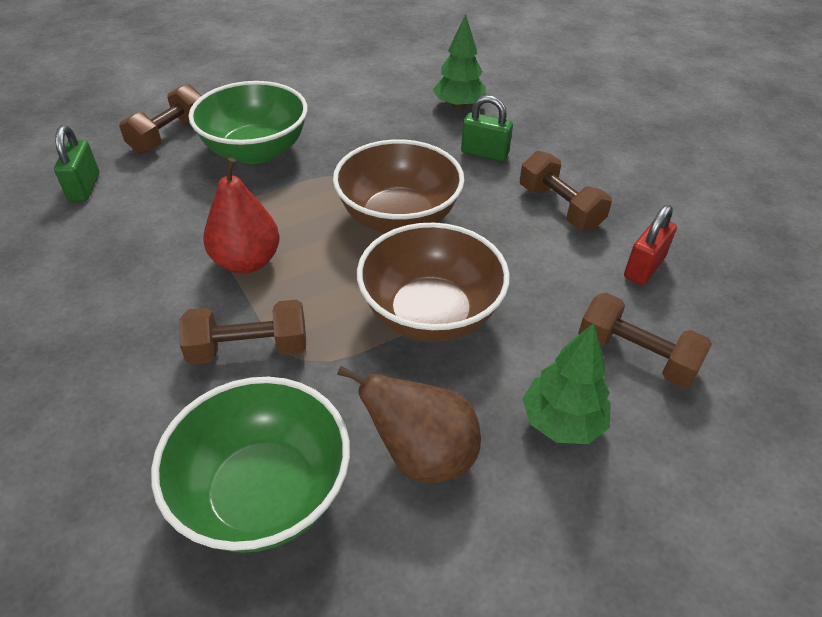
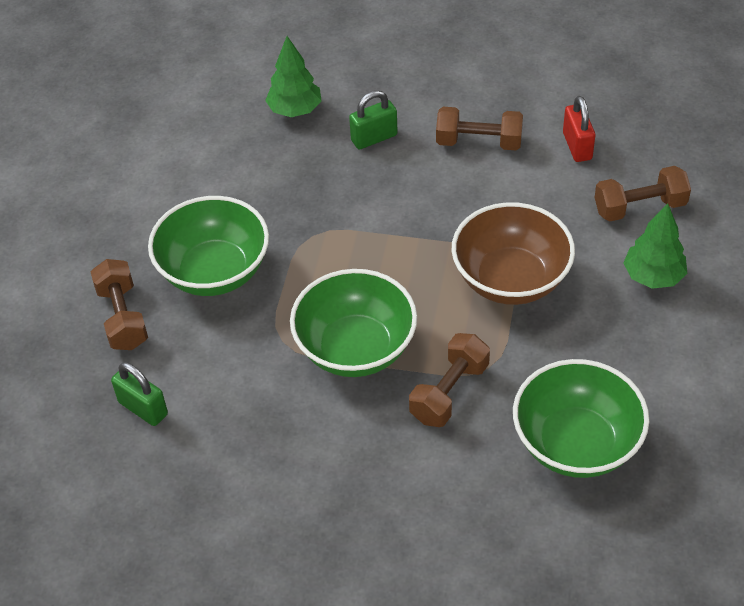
camera: 45 degrees left, 5 degrees up
red pear [203,158,280,274] -> green bowl [290,269,417,377]
brown bowl [333,139,465,233] -> none
brown pear [337,366,481,483] -> none

